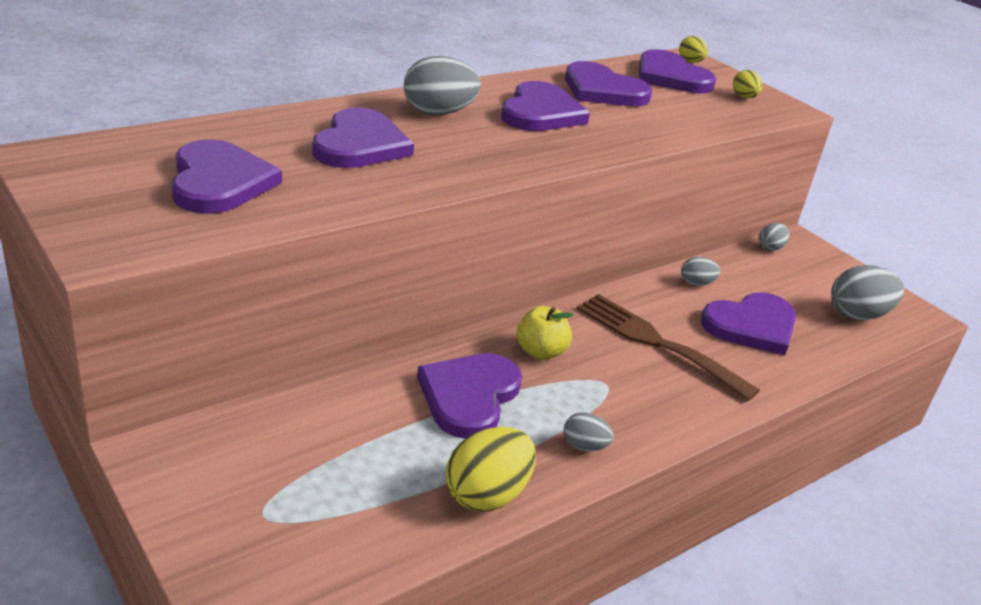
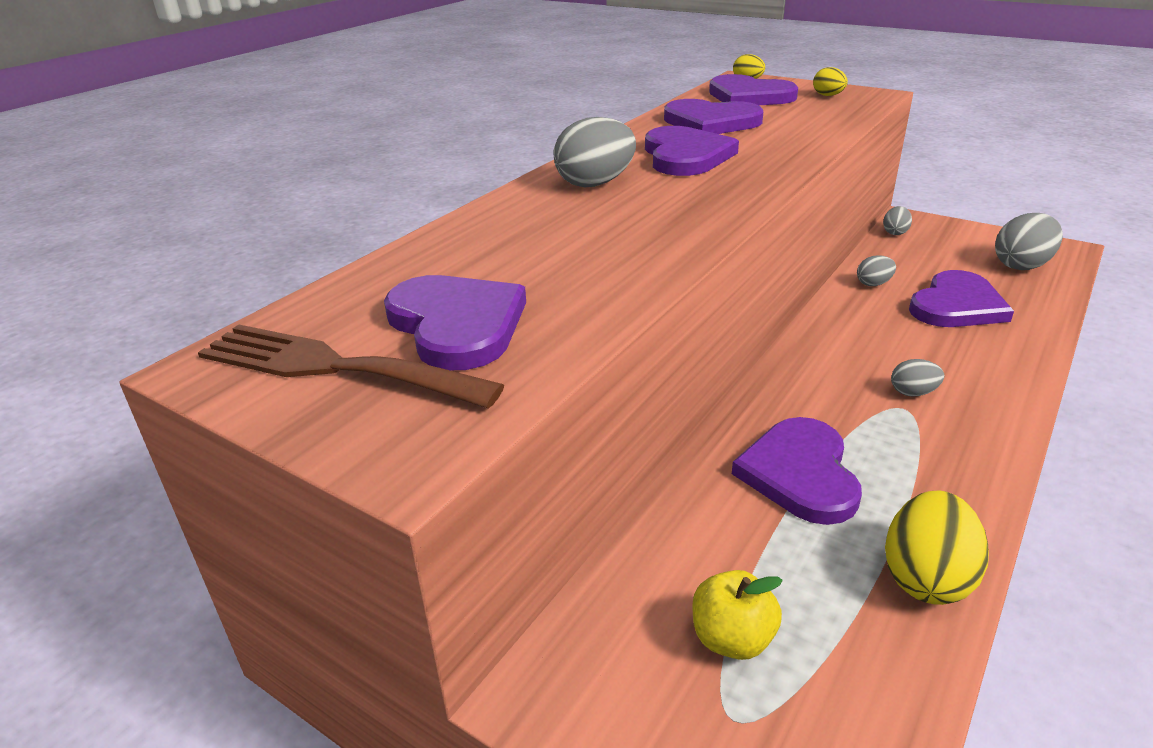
camera: 15 degrees left, 0 degrees up
purple heart [312,107,414,168] -> none
yellow apple [517,306,574,360] -> yellow apple moved to [692,570,783,660]
grey egg [563,412,614,451] -> grey egg moved to [891,359,944,397]
brown fork [576,294,760,401] -> brown fork moved to [198,324,504,409]

